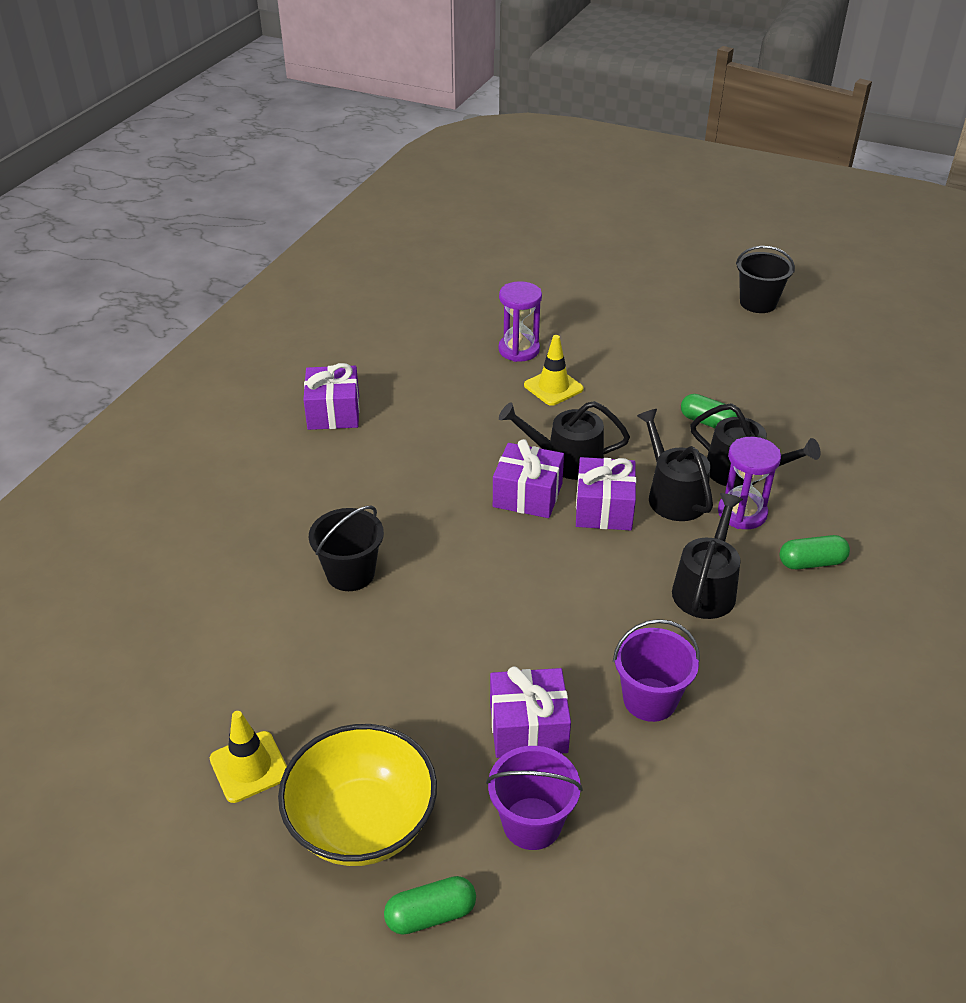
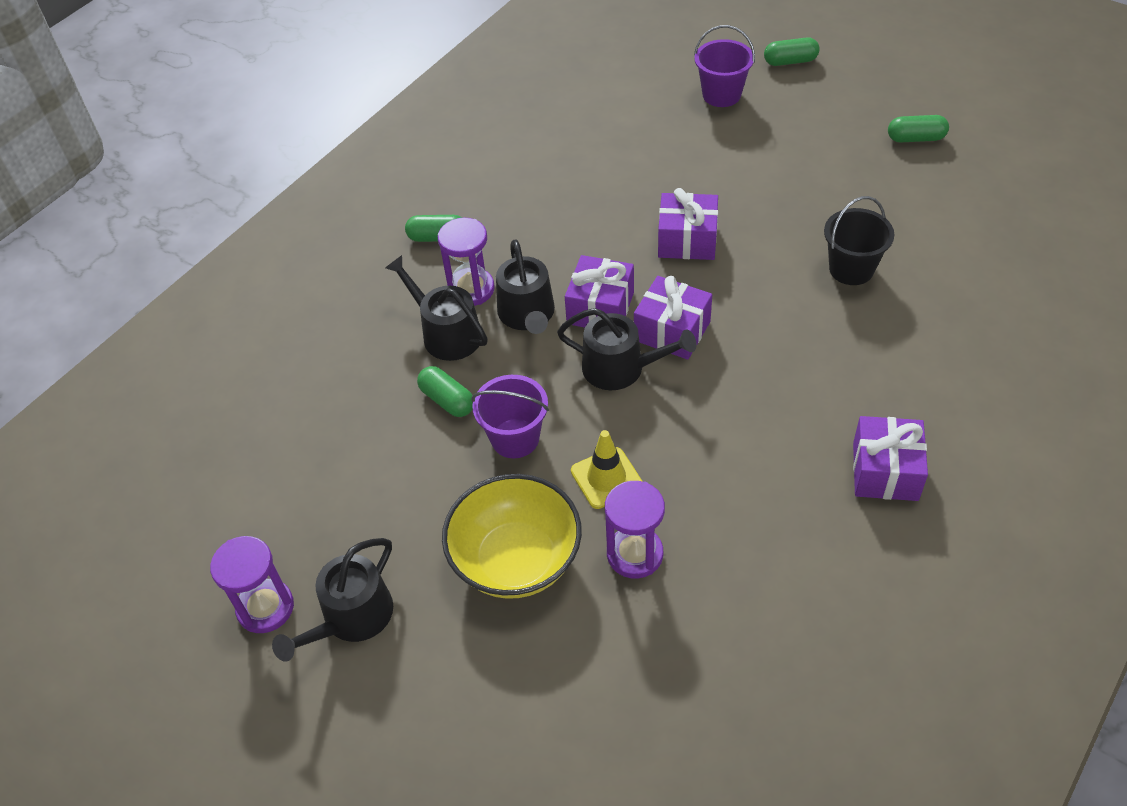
camera: 165 degrees left, 10 degrees up
yellow traffic cone [210,711,287,803] -> green capsule [888,115,949,143]
yellow bowl [278,724,437,866] -> yellow bowl moved to [442,474,582,599]
purple gift [490,666,571,758] -> purple gift moved to [658,188,718,260]
purple bucket [613,619,700,722] -> purple bucket moved to [471,375,549,458]
black watering can [672,493,743,619] -> black watering can moved to [272,538,393,662]
black bucket [736,246,795,313] -> purple hourglass [210,536,294,633]

